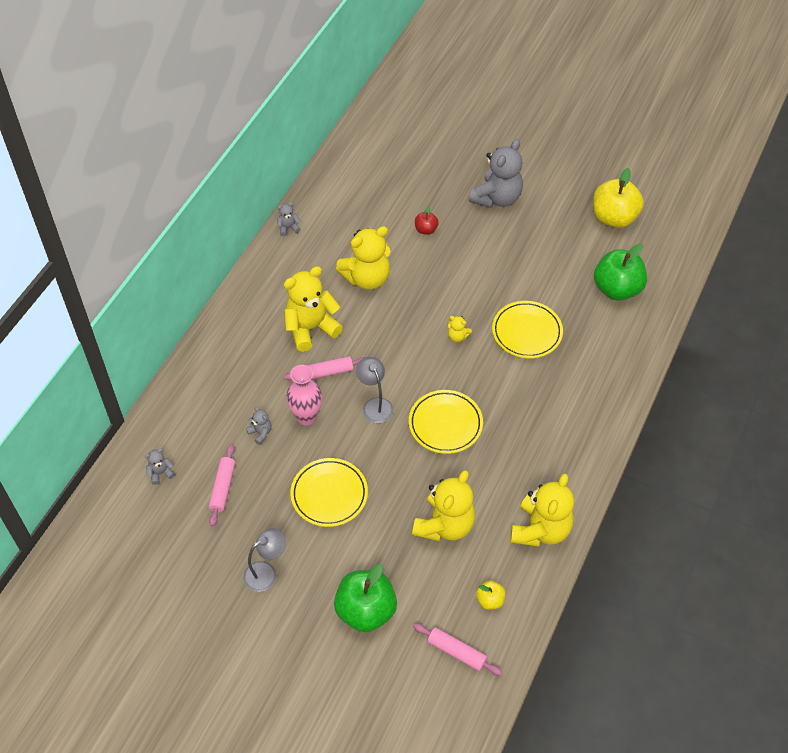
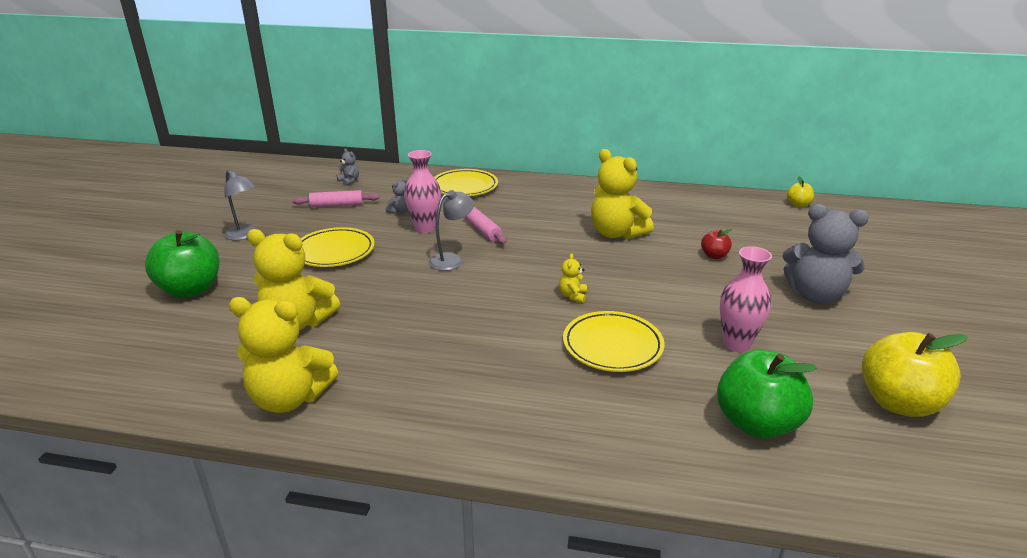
camera: 75 degrees right, 25 degrees down
grey teddy bear [277,202,301,236] -> none
yellow teddy bear [284,266,343,352] -> none
yellow plate [409,390,483,454] -> yellow plate moved to [434,169,498,196]
pink rolling pin [413,623,503,676] -> none
yellow apple [476,581,505,610] -> yellow apple moved to [787,177,814,207]
none -> pink vase [720,246,772,352]

